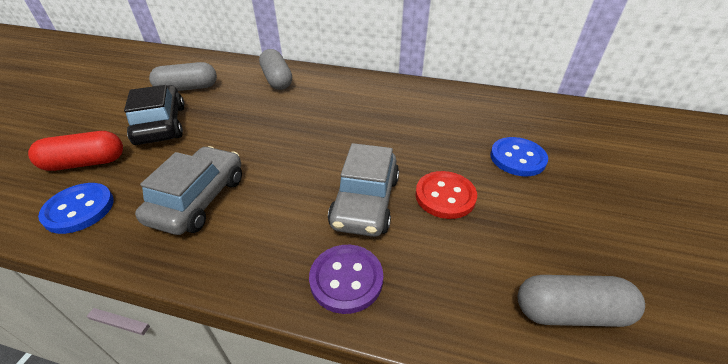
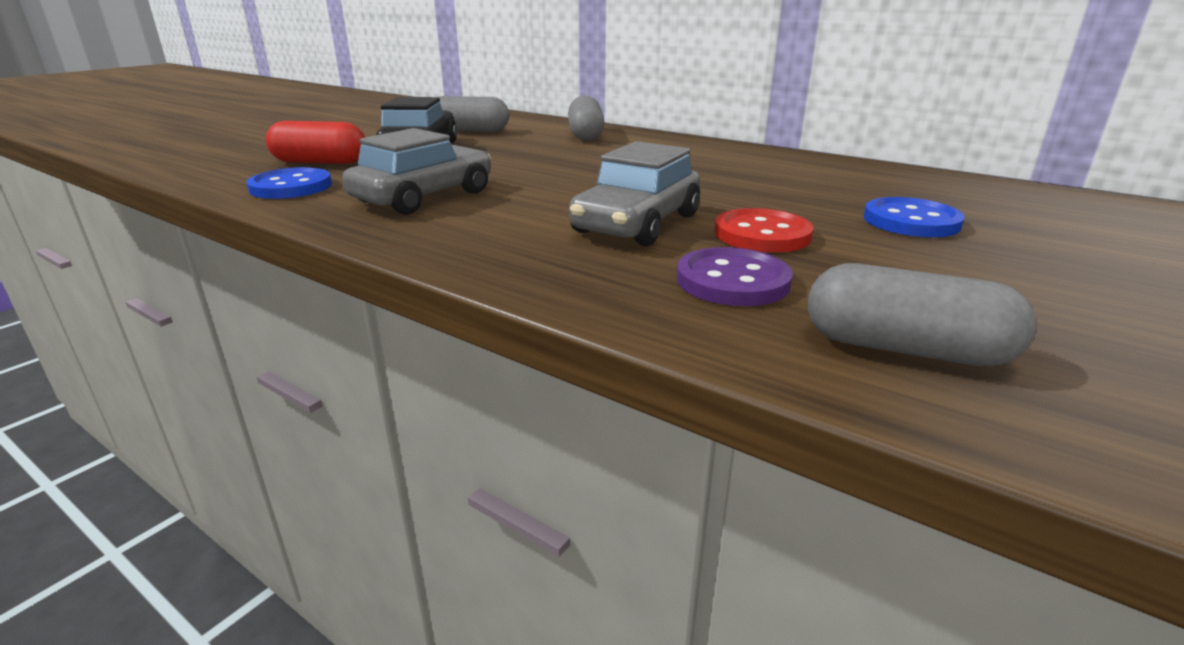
camera: 20 degrees right, 15 degrees down
purple button [309,245,383,314] -> purple button moved to [677,247,793,306]

